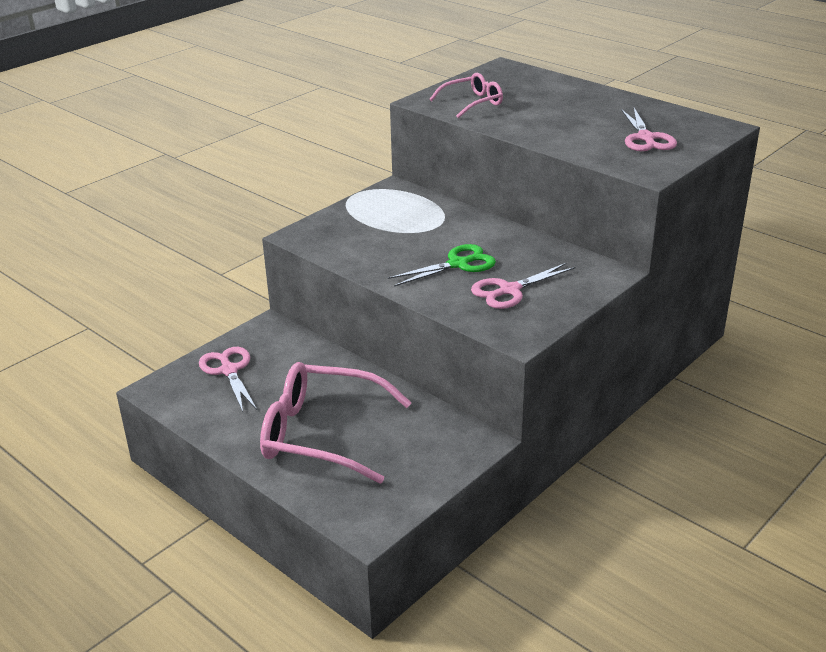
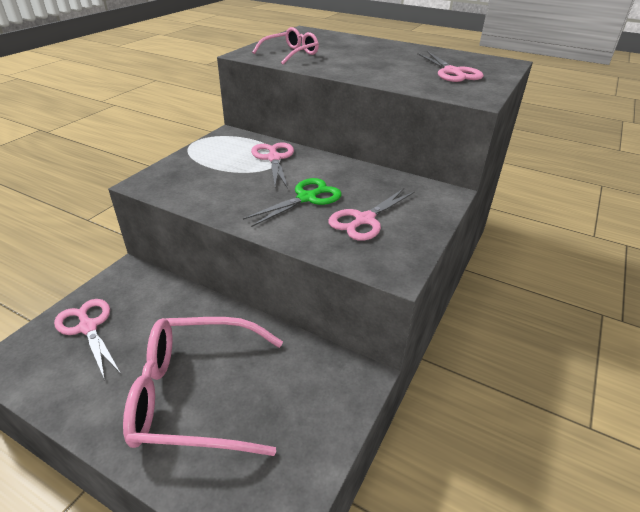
camera: 15 degrees left, 5 degrees up
none -> pink scissors [251,142,294,189]

